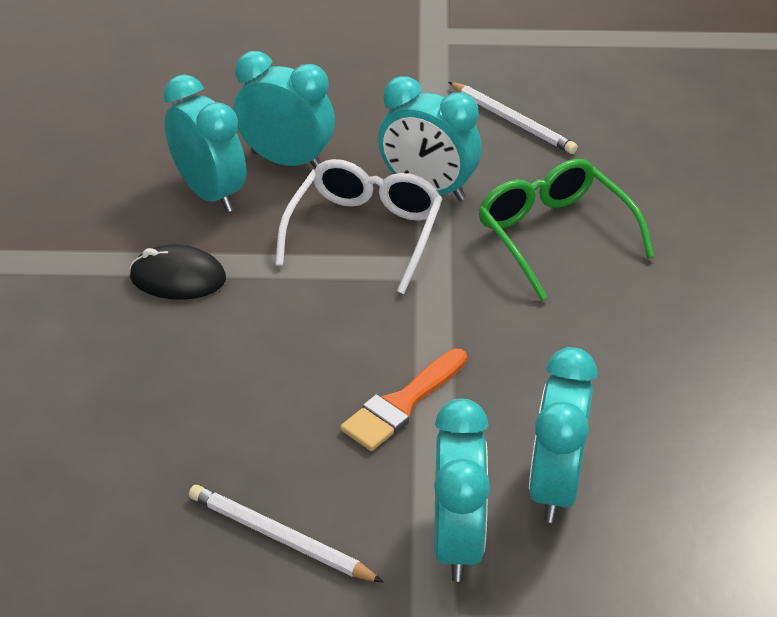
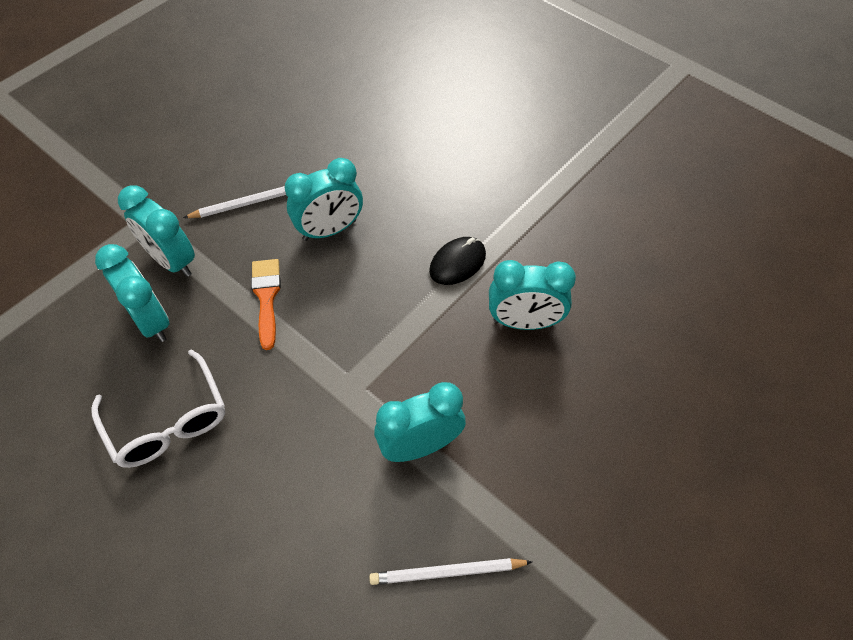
camera: 130 degrees right, 15 degrees up
turquoise clock [234,51,335,168] -> turquoise clock moved to [285,158,363,241]
white glasses [275,159,442,294] -> white glasses moved to [91,350,225,468]
green glasses [478,159,654,301] -> none

